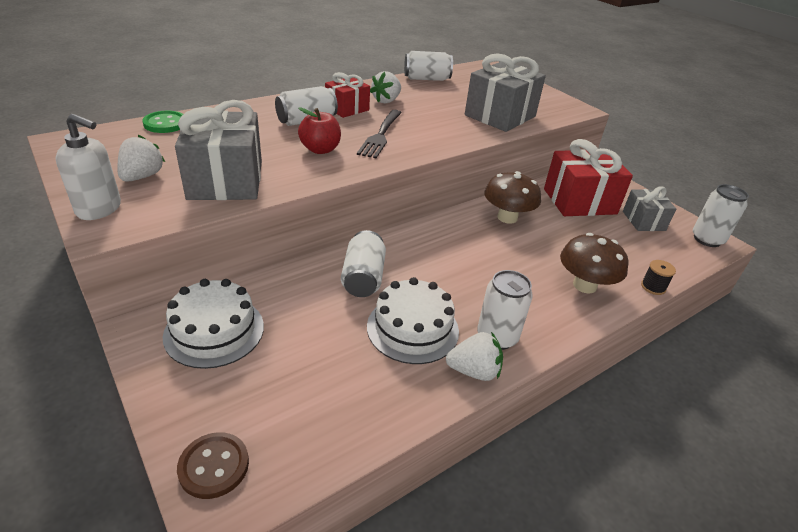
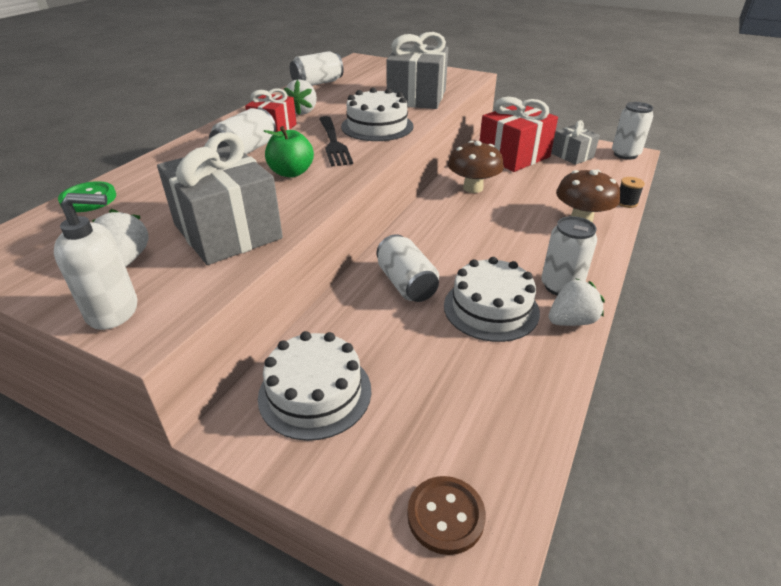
camera: 25 degrees left, 0 degrees up
red apple [298,107,341,154] -> green apple [264,126,314,178]
none -> white cake [341,88,414,141]

